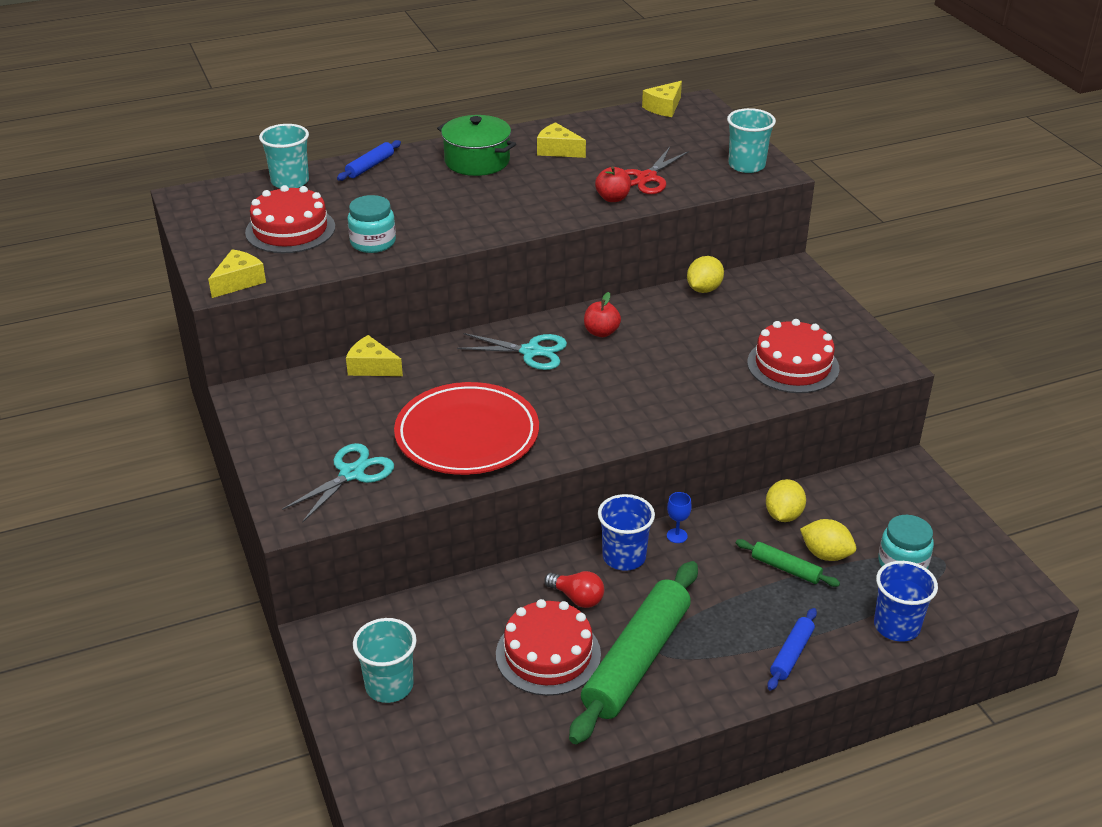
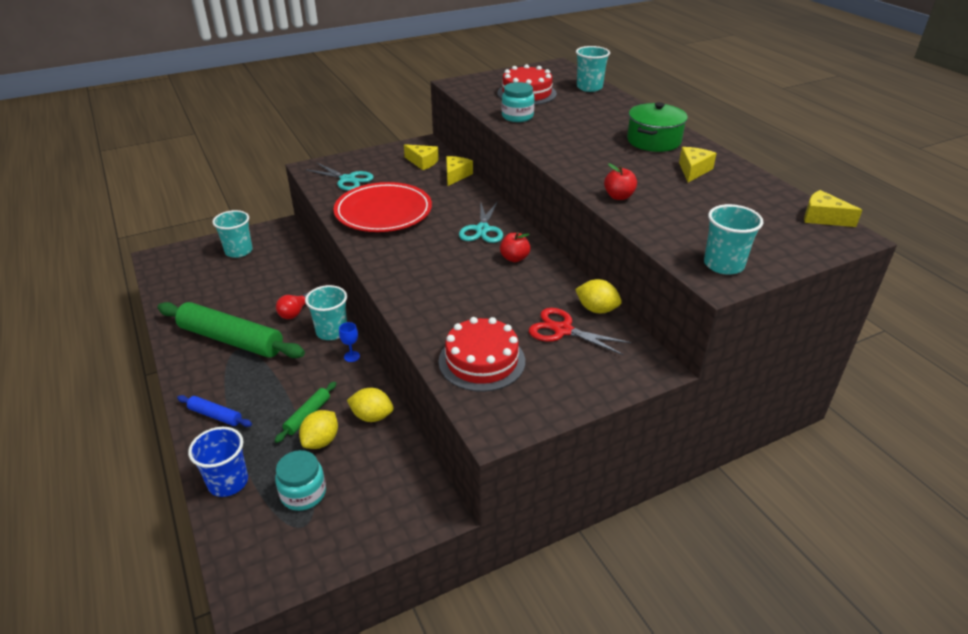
camera: 85 degrees right, 0 degrees up
yellow cheese [208,249,266,298] -> yellow cheese moved to [404,144,439,170]
blue rolling pin [337,140,401,181] -> none
red cake [496,599,601,696] -> none
blue cup [598,494,655,571] -> turquoise cup [305,285,347,340]
red scissors [625,147,689,194] -> red scissors moved to [529,308,631,356]

